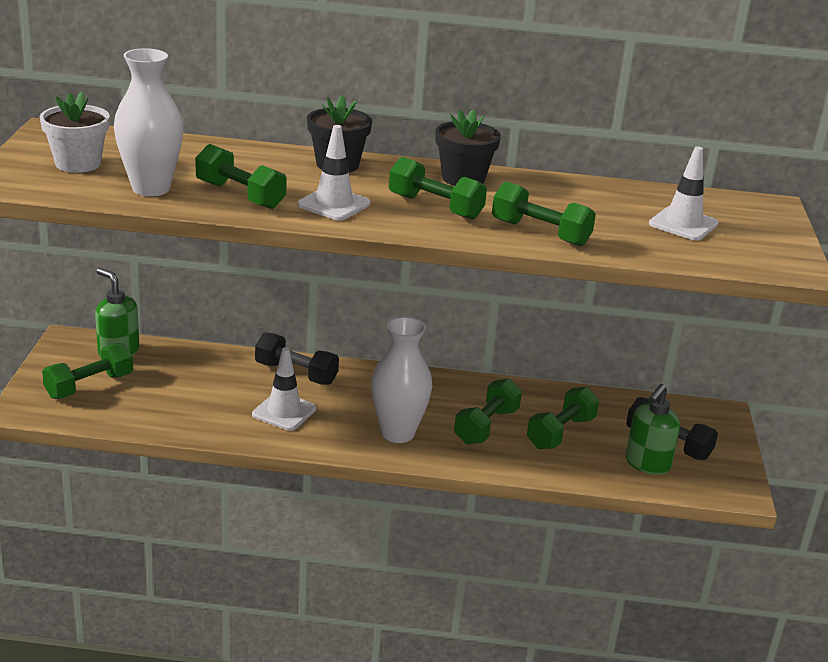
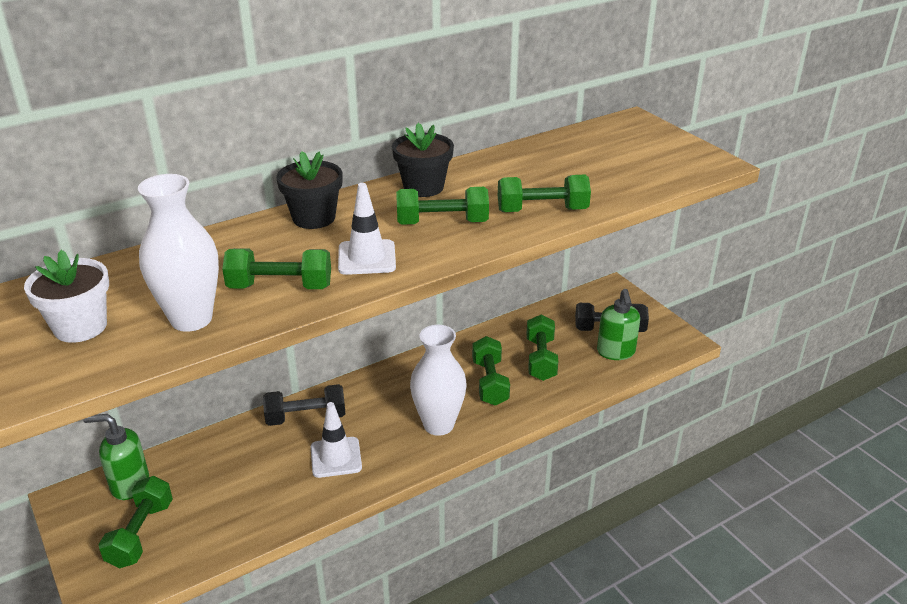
camera: 35 degrees left, 5 degrees up
white traffic cone [649,146,718,240] -> none

